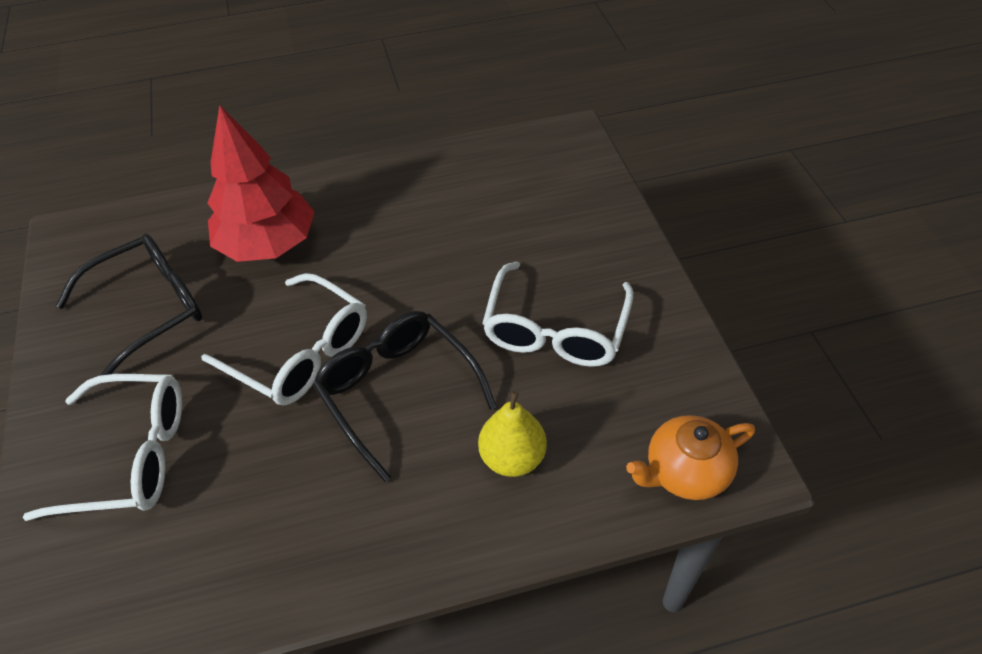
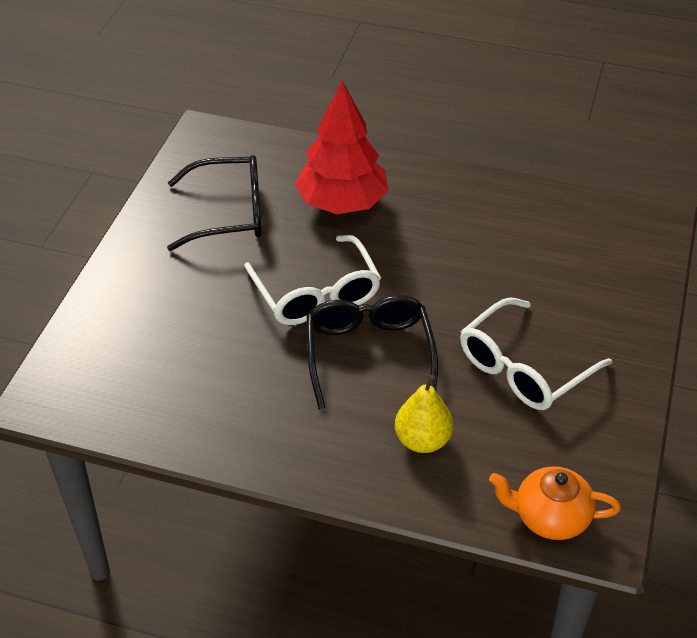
camera: 30 degrees right, 5 degrees down
white glasses [22,374,182,521] -> none

